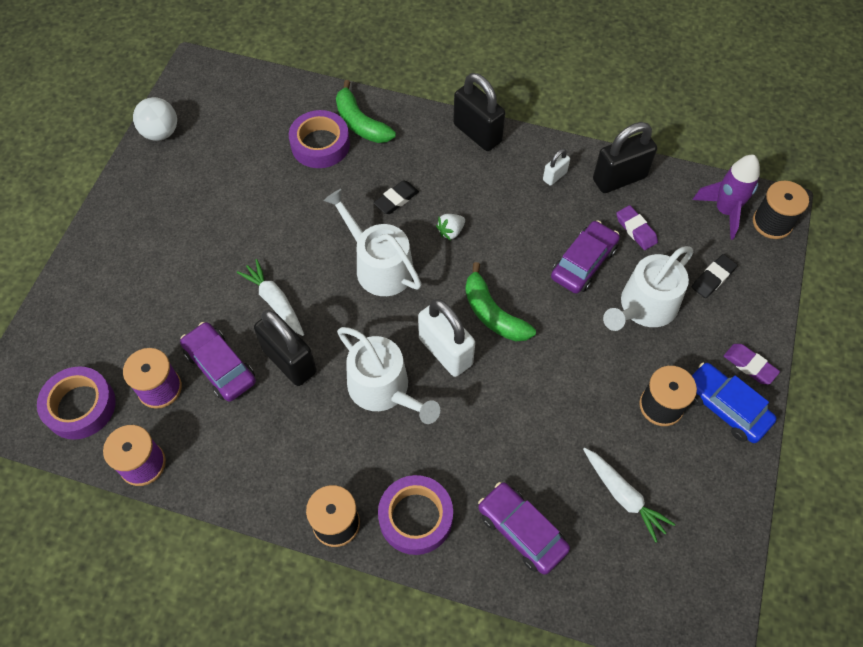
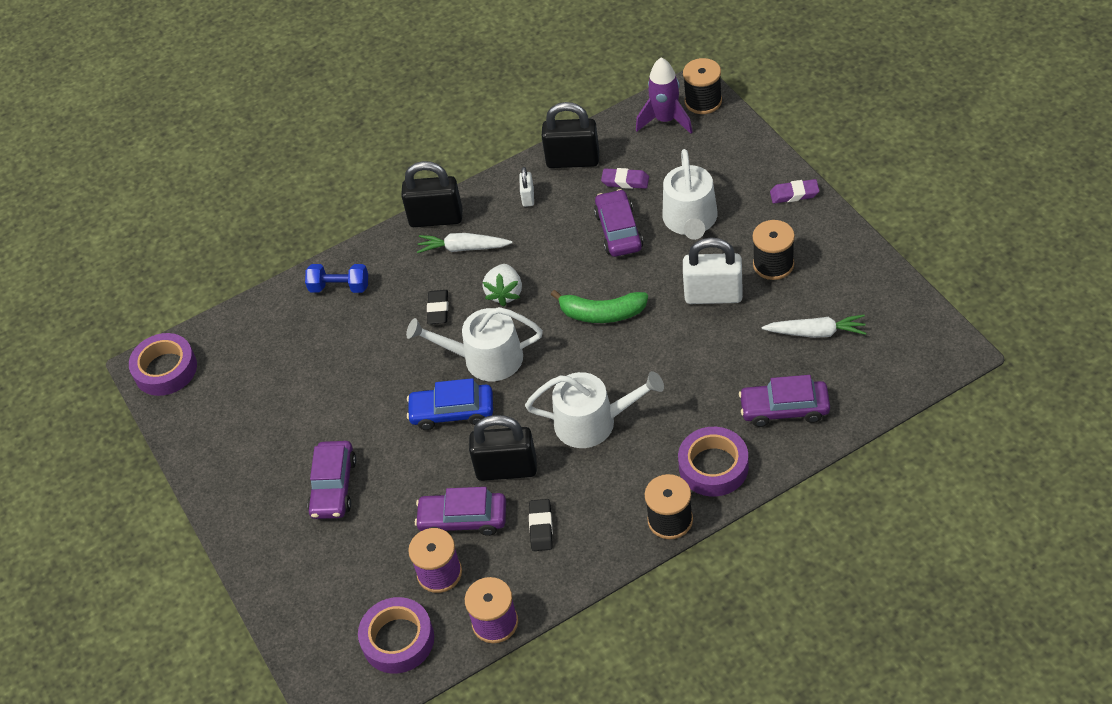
camera: 40 degrees left, 10 degrees down
white ball [133,97,177,141] -> none
white carrot [237,259,304,336] -> white carrot moved to [417,233,512,253]
purple tape [289,110,350,168] -> purple tape moved to [129,333,197,396]
green banana [336,80,396,143] -> blue dumbbell [305,264,368,293]
white padlock [418,299,475,377] -> white padlock moved to [683,238,743,304]
white strawberry [436,214,465,240] -> white strawberry [483,264,522,307], size x1.51
black padlock [593,122,657,193] -> black padlock turned 75 degrees clockwise [542,102,599,168]
black eraser [691,254,737,298] -> black eraser moved to [529,499,553,551]
blue car [692,363,777,443] -> blue car moved to [407,378,493,430]
none -> purple car [307,441,356,519]

